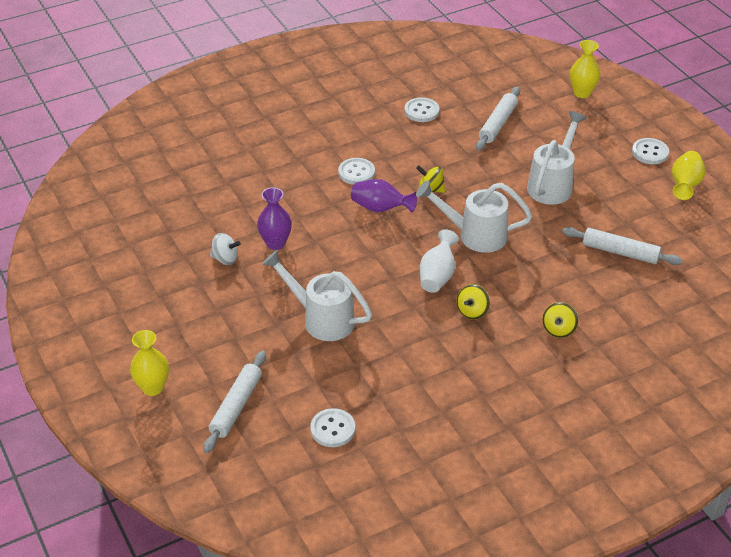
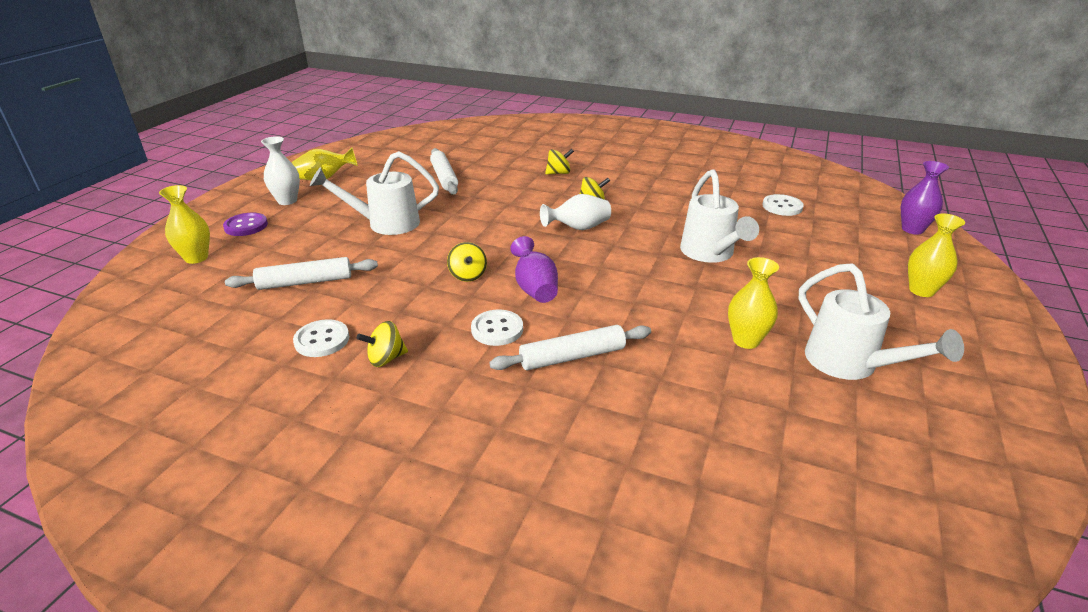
camera: 130 degrees left, 10 degrees down
white rolling pin [203,351,266,453] -> white rolling pin moved to [489,325,651,370]
white spinning top [210,233,241,265] -> yellow vase [728,257,779,349]
purple vase [257,187,292,250] -> purple vase moved to [901,161,949,235]
white watering can [416,181,532,253] -> white watering can moved to [799,263,964,380]
white button [632,138,669,164] -> white vase [261,136,300,205]
none -> purple button [223,213,268,236]
none -> yellow spinning top [357,321,408,367]

